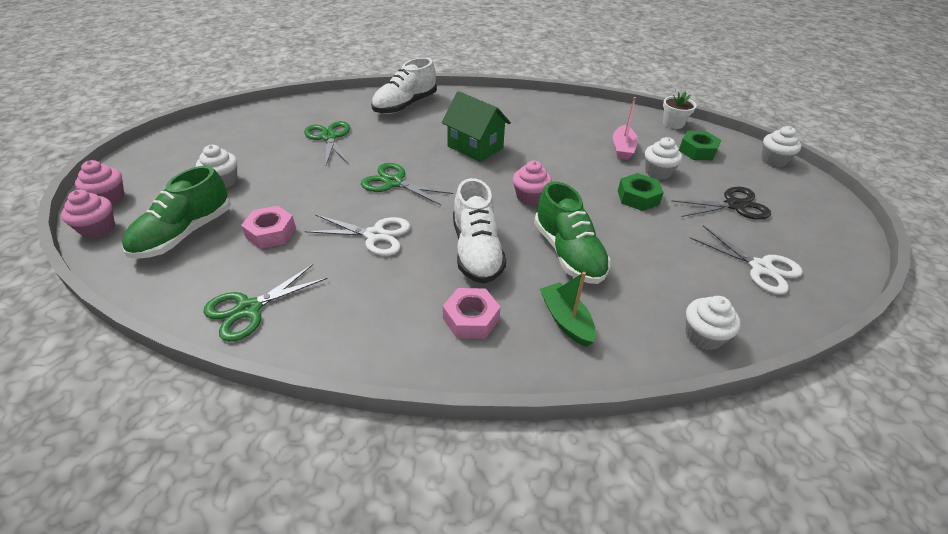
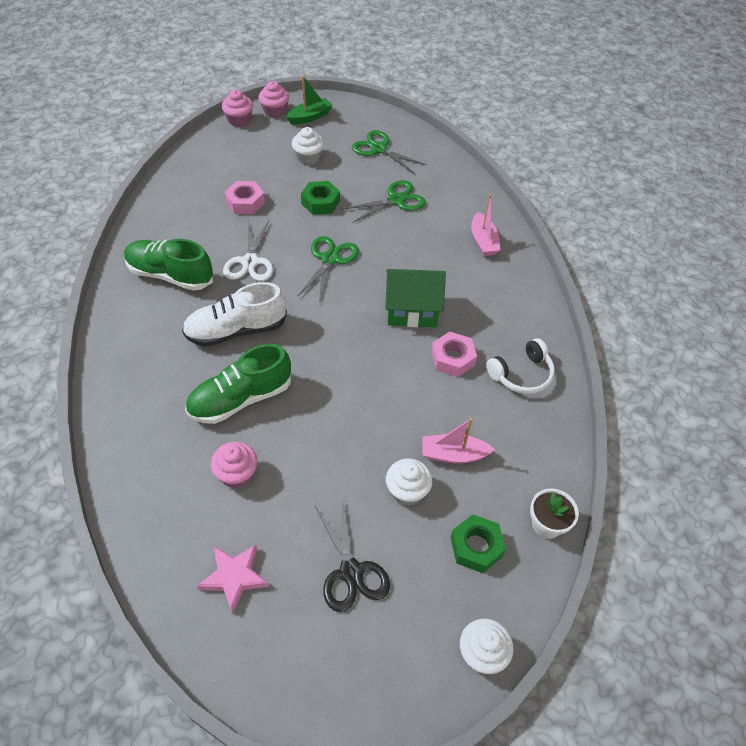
camera: 80 degrees right, 10 degrees up
green shoe [122,166,231,259] -> green shoe moved to [124,239,213,291]
green scissors [203,264,328,342] -> green scissors moved to [352,130,427,174]
white shoe [371,57,437,114] -> pink boat [471,194,500,256]
green house [442,91,511,162] -> green house turned 60 degrees clockwise [385,269,446,327]
pink nut [443,288,501,339] -> pink nut moved to [431,332,477,377]
pink cupcake [513,161,552,205] -> pink cupcake moved to [211,442,258,489]
green boat [540,272,596,347] -> green boat moved to [286,76,333,125]
green nut [618,173,664,211] -> green nut moved to [301,181,340,215]
white cupcake [686,296,741,350] -> none
white scissors [690,226,803,295] -> pink star [197,545,269,613]
none -> white headphones [486,338,555,394]

